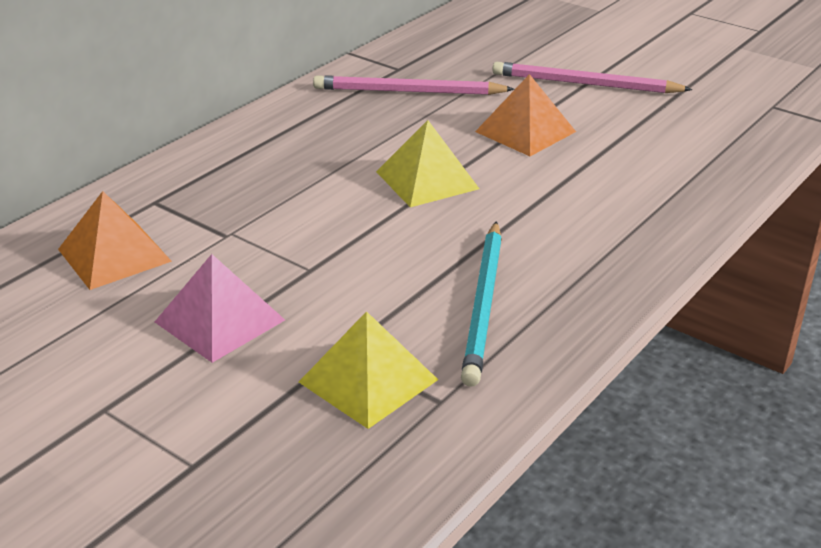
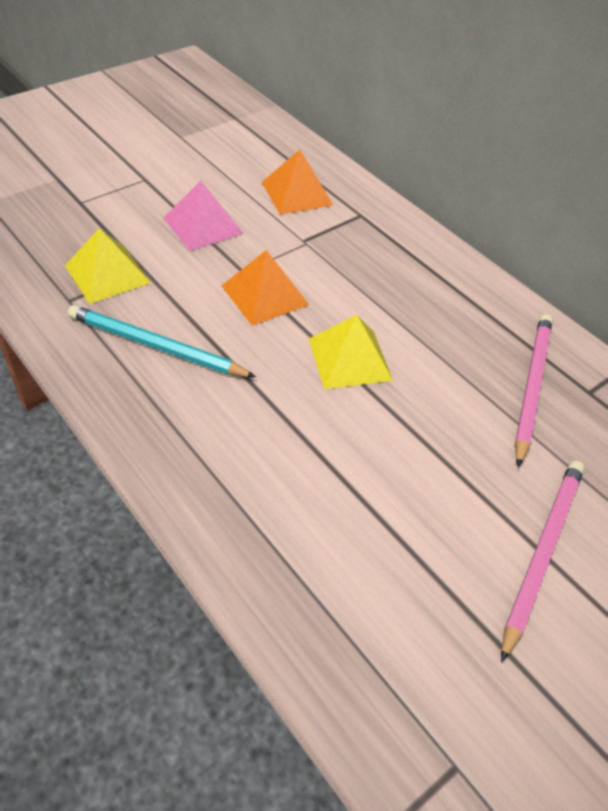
camera: 100 degrees right, 15 degrees up
orange pyramid [475,74,576,156] -> orange pyramid moved to [222,250,309,326]

